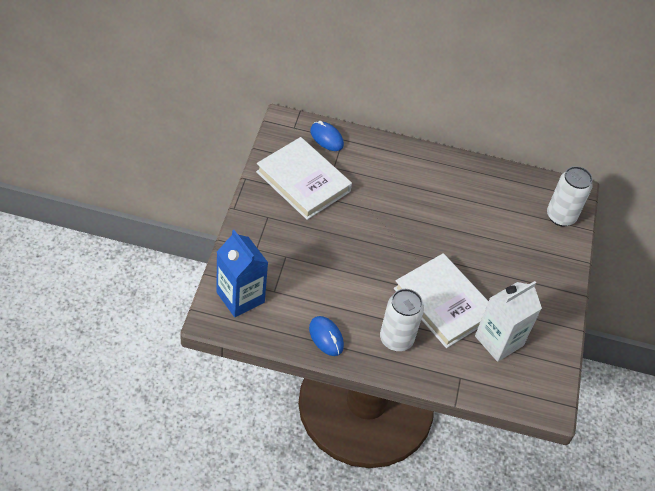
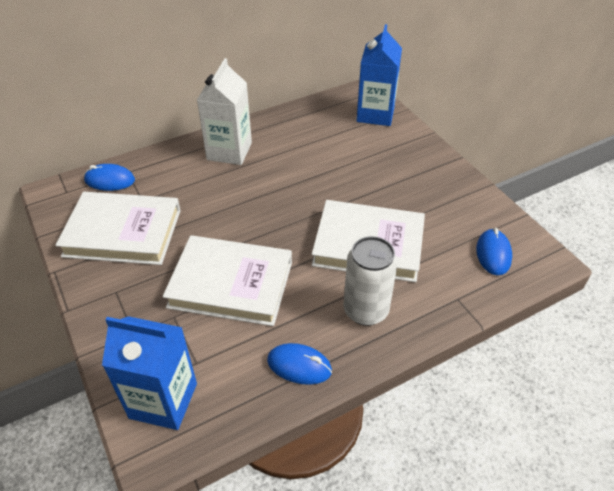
camera: 35 degrees left, 5 degrees down
white carton [475,281,542,362] -> white carton moved to [197,58,252,165]
white can [547,166,593,227] -> blue carton [357,24,402,126]
none -> white book [163,235,292,326]
none -> blue mouse [476,228,512,275]

